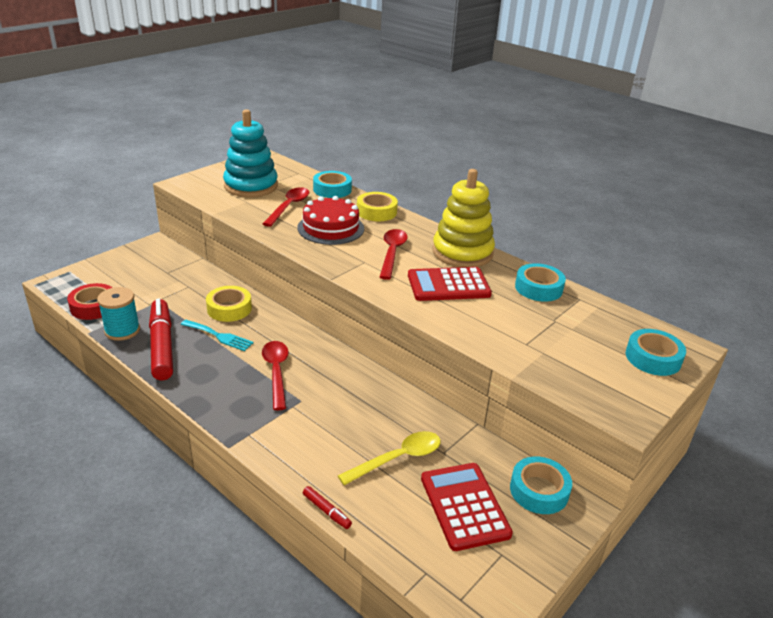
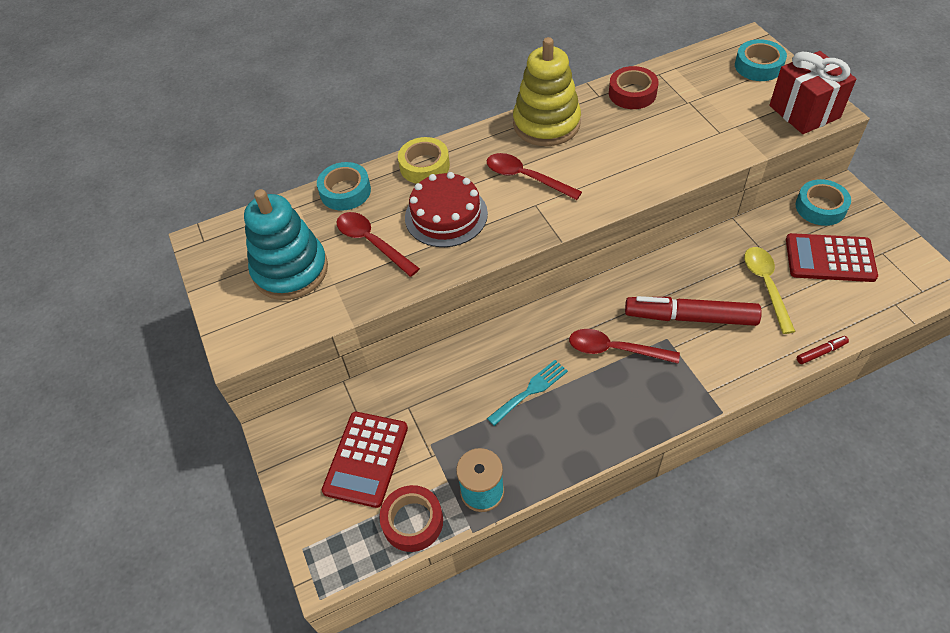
camera: 60 degrees left, 20 degrees up
red marker [149,299,173,380] -> red marker moved to [625,296,762,326]
yellow tape [206,286,252,322] -> none
red calculator [408,267,492,301] -> red calculator moved to [322,412,408,508]
turquoise tape [515,263,566,302] -> red tape [609,66,659,109]
none -> red gift [769,51,856,134]

